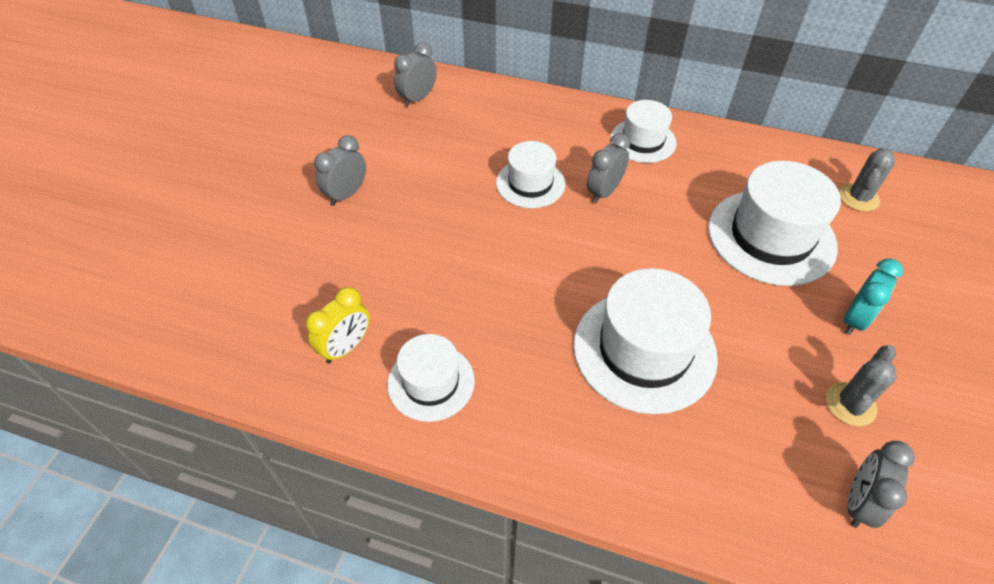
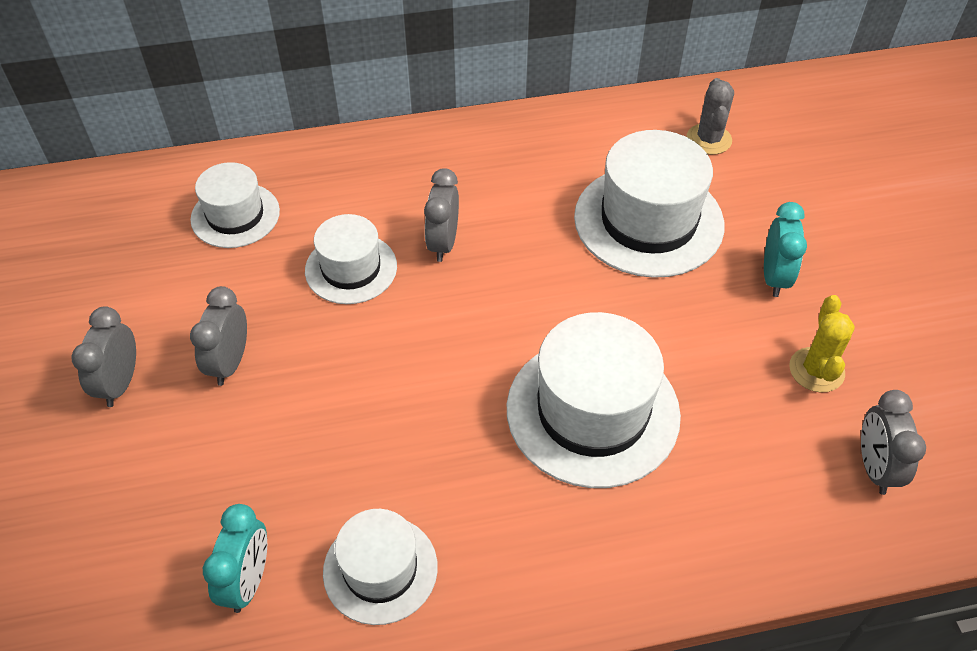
camera: 30 degrees left, 0 degrees up
yellow clock [306,287,370,363] -> turquoise clock [203,504,267,613]
grey clock [394,42,437,107] -> grey clock moved to [190,286,247,386]
white hat [610,100,677,163] -> white hat moved to [190,162,280,248]
grey cactus [826,345,897,426] -> yellow cactus [789,295,855,392]

